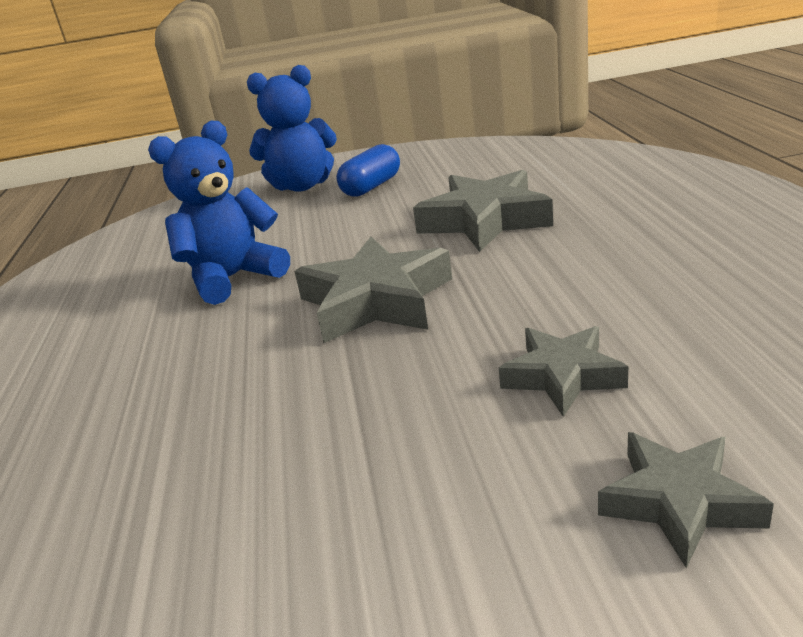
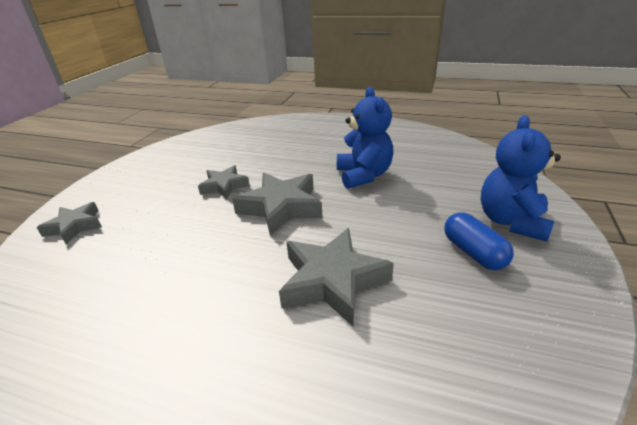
camera: 115 degrees right, 5 degrees up
grey star [499,326,628,417] -> grey star moved to [198,166,250,199]

